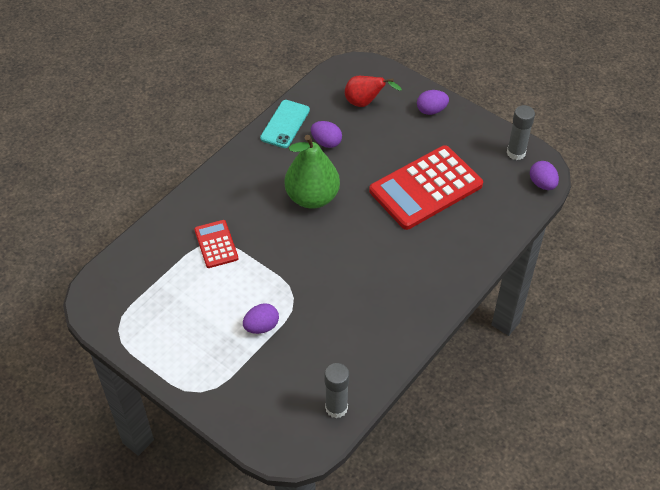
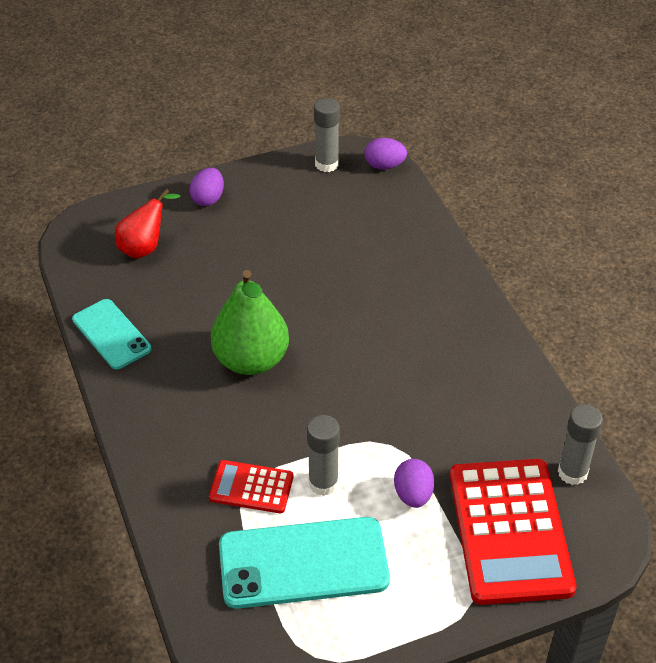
camera: 60 degrees left, 5 degrees down
purple egg [311,121,342,148] -> none
red calculator [369,145,483,230] -> red calculator moved to [450,459,576,605]
none -> turquoise phone [219,517,390,609]
none -> grey glue stick [307,415,340,496]

